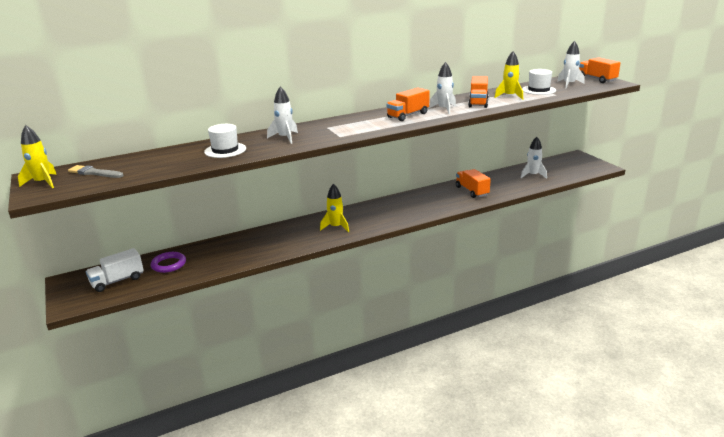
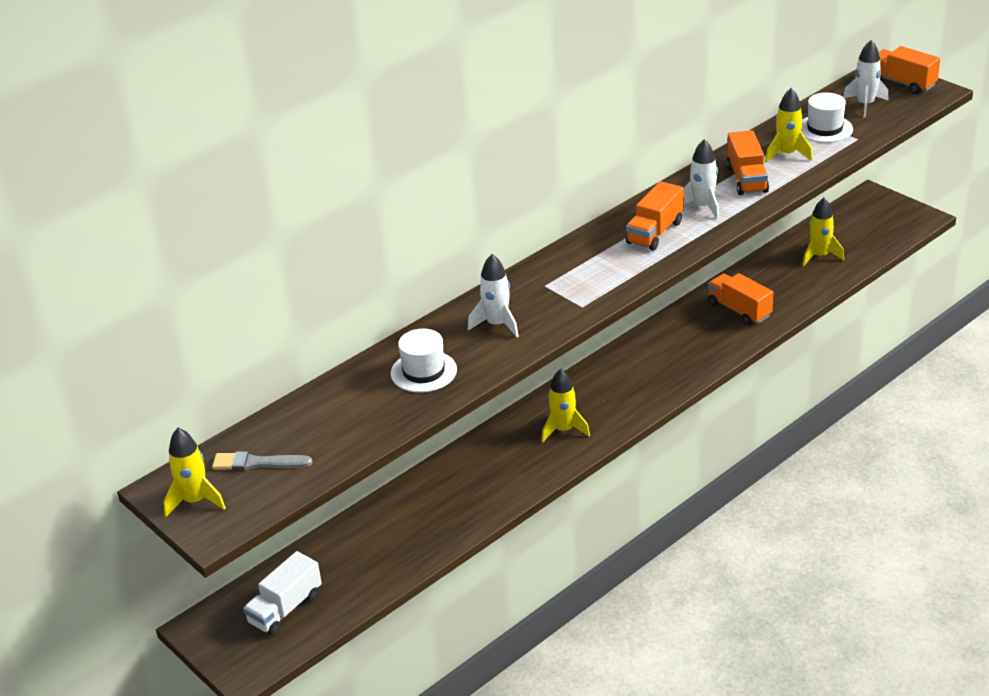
camera: 15 degrees left, 10 degrees up
purple ring [151,252,186,273] -> none
white rocket [521,137,547,179] -> yellow rocket [802,198,844,266]

